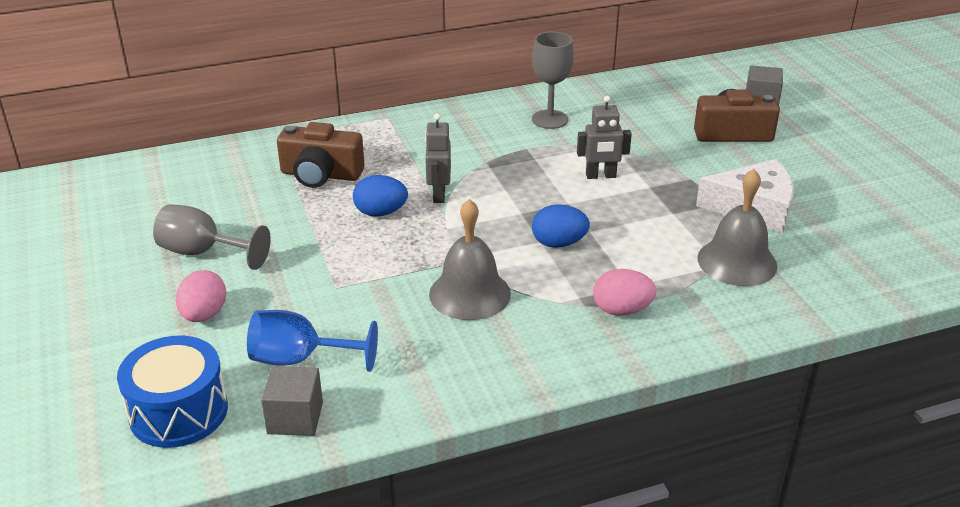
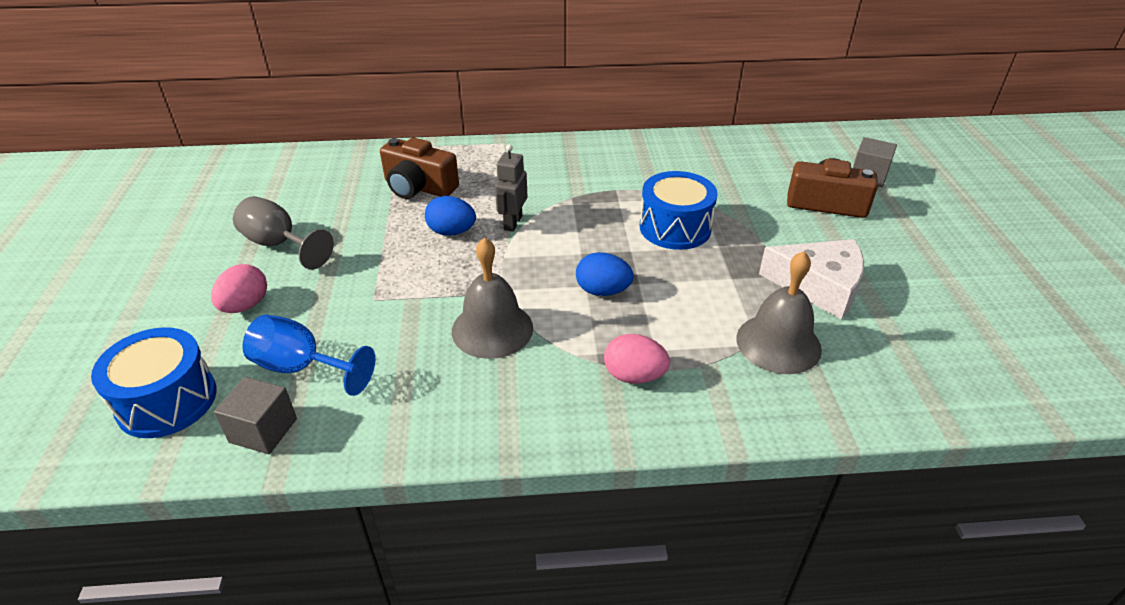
camera: 15 degrees right, 5 degrees up
grey goblet [532,32,574,129] -> none
grey robot [577,96,632,179] -> blue drum [640,171,718,250]

